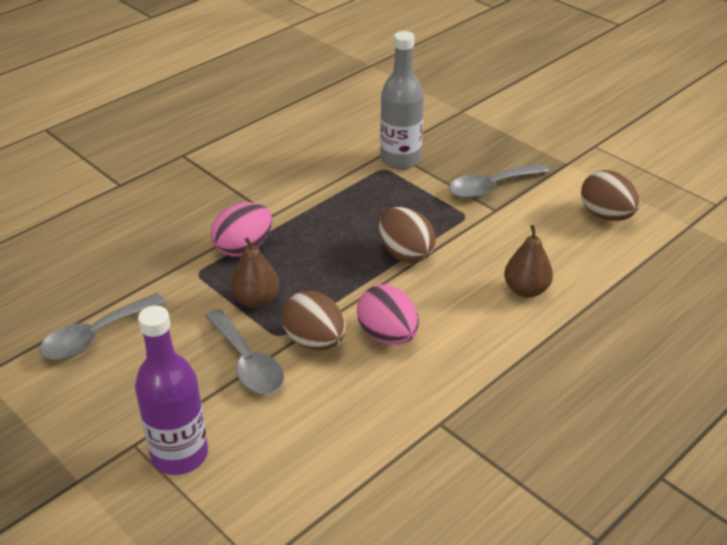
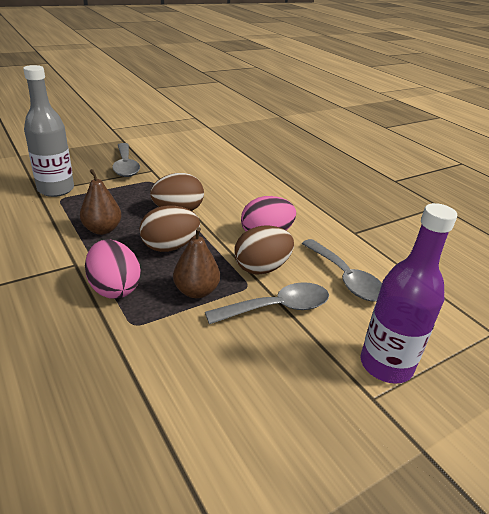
camera: 80 degrees left, 5 degrees down
grey spoon [39,293,166,360] -> grey spoon moved to [302,239,382,302]
brown pear [504,225,553,298] -> brown pear moved to [80,169,122,235]
brown egg [581,170,640,221] -> brown egg moved to [139,205,200,252]

